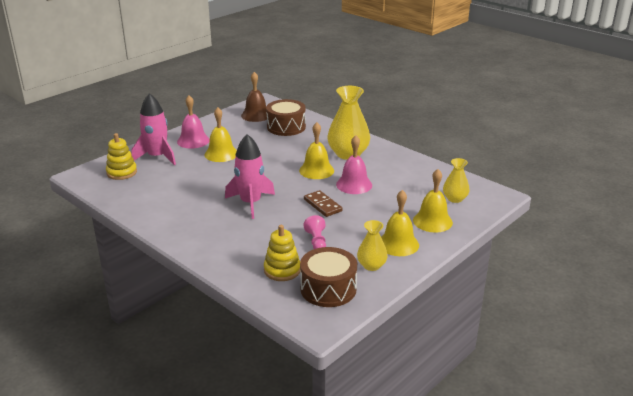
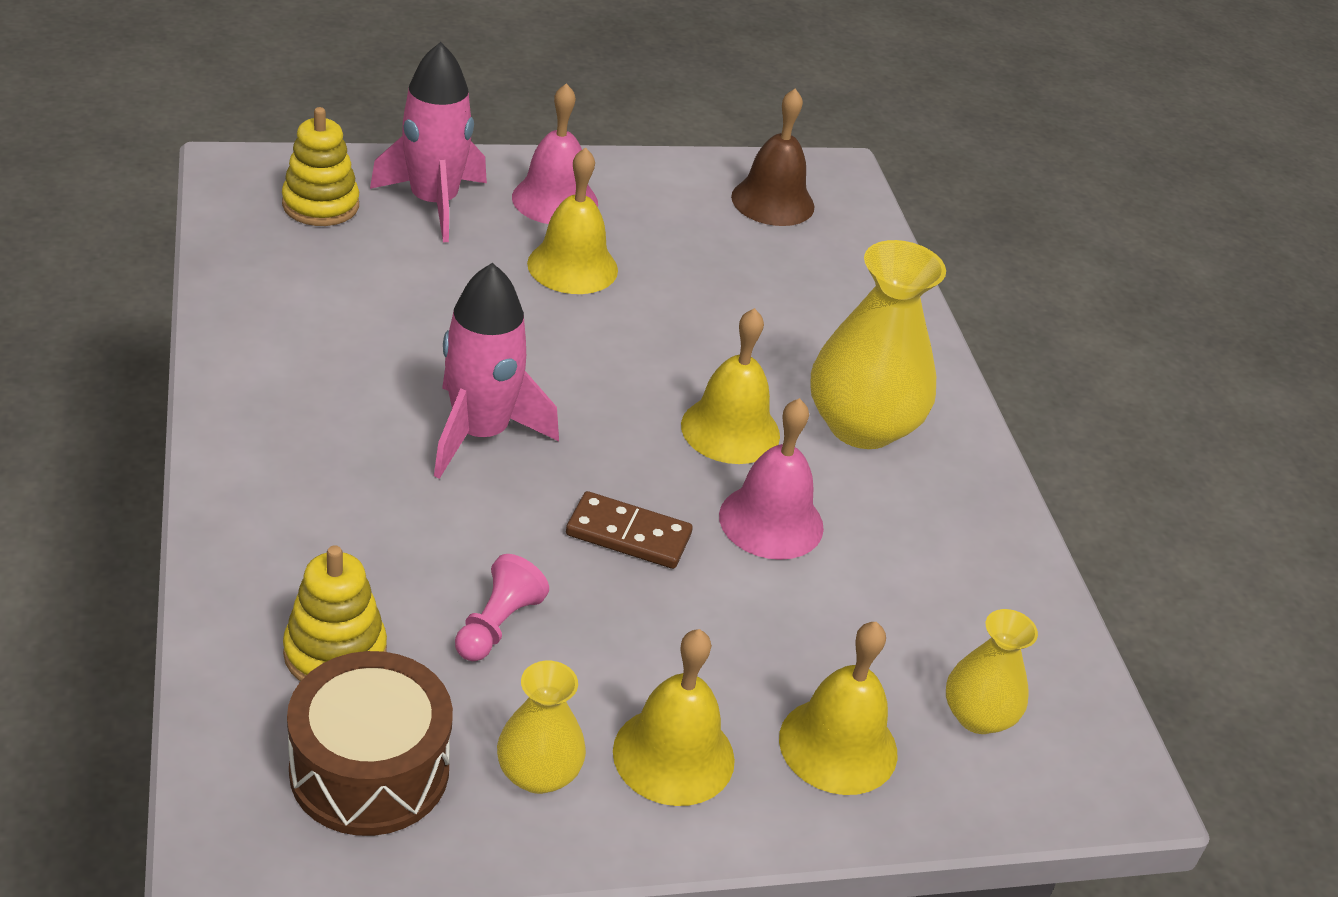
camera: 30 degrees right, 10 degrees up
brown drum [266,99,306,136] -> none
brown domino [304,190,342,217] -> brown domino turned 75 degrees counterclockwise [566,491,693,569]

